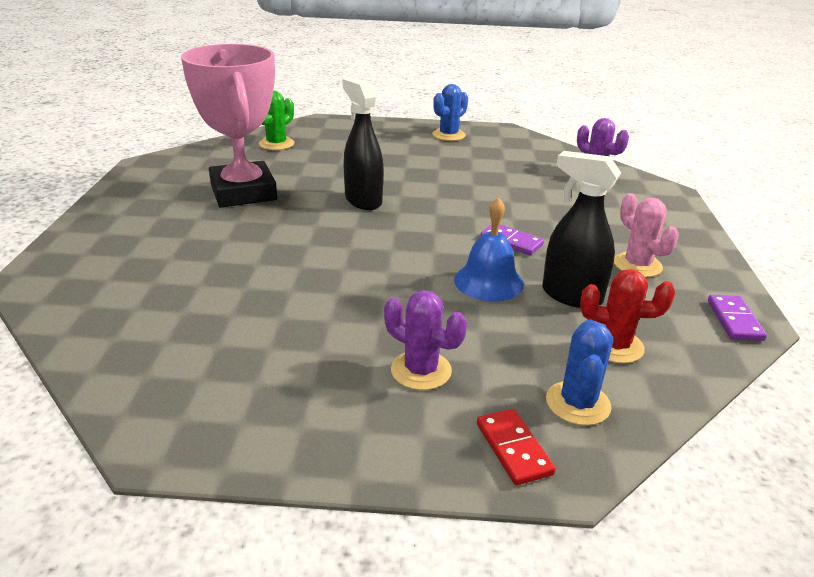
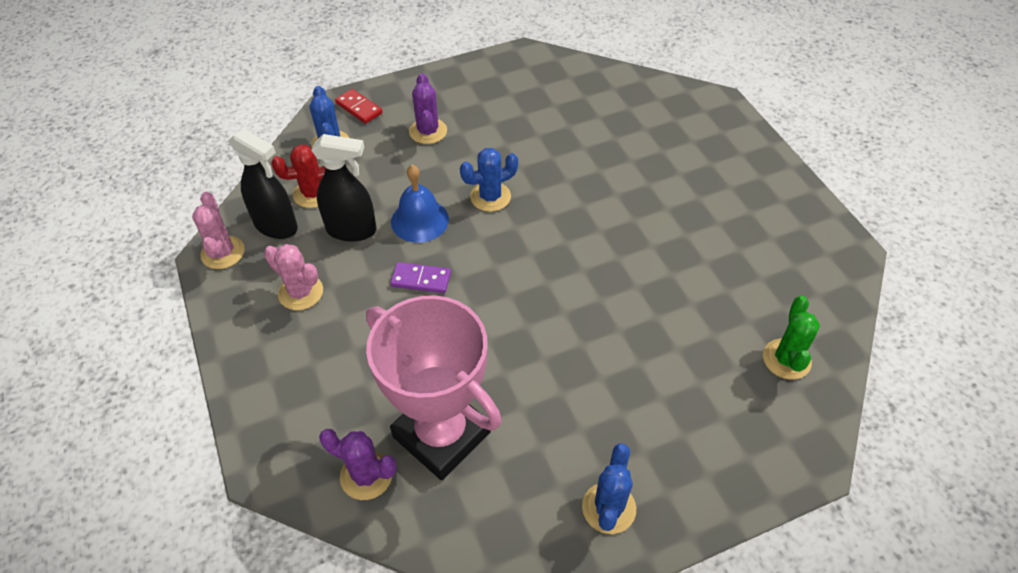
camera: 155 degrees right, 20 degrees up
pink trophy [181,44,277,208] -> pink trophy moved to [366,295,502,480]
black spray bottle [343,78,383,210] -> black spray bottle moved to [229,128,298,239]
purple cactus [384,290,467,390] -> purple cactus turned 75 degrees clockwise [409,73,447,144]
purple domino [708,295,767,341] -> pink cactus [192,192,245,269]
none -> blue cactus [460,148,518,212]

